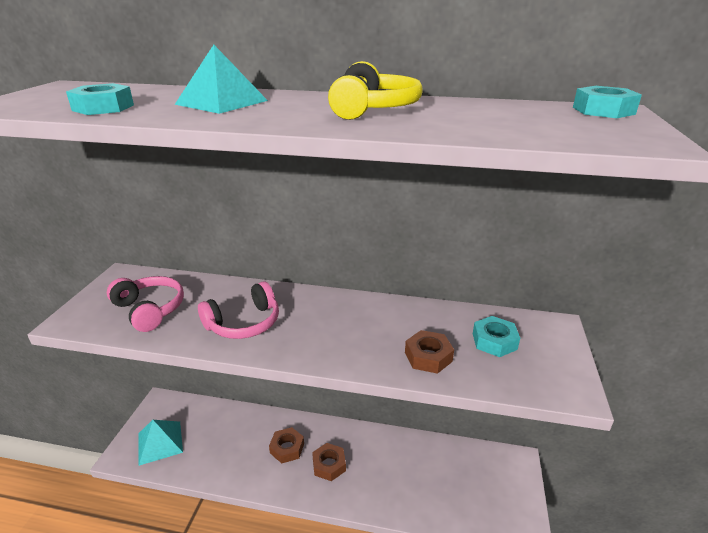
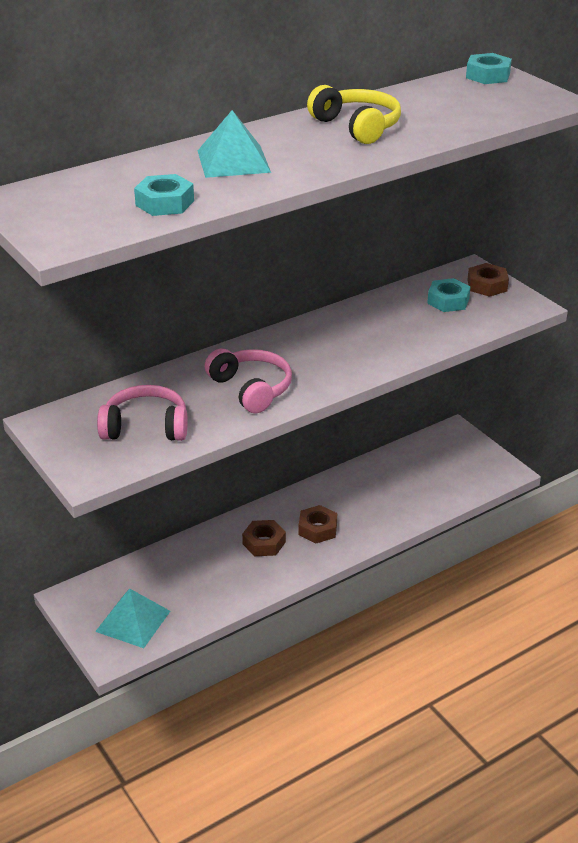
camera: 45 degrees left, 5 degrees up
pink headphones [198,281,279,339] -> pink headphones turned 45 degrees counterclockwise [205,349,292,413]
brown nut [405,330,454,374] -> brown nut moved to [467,263,509,297]

